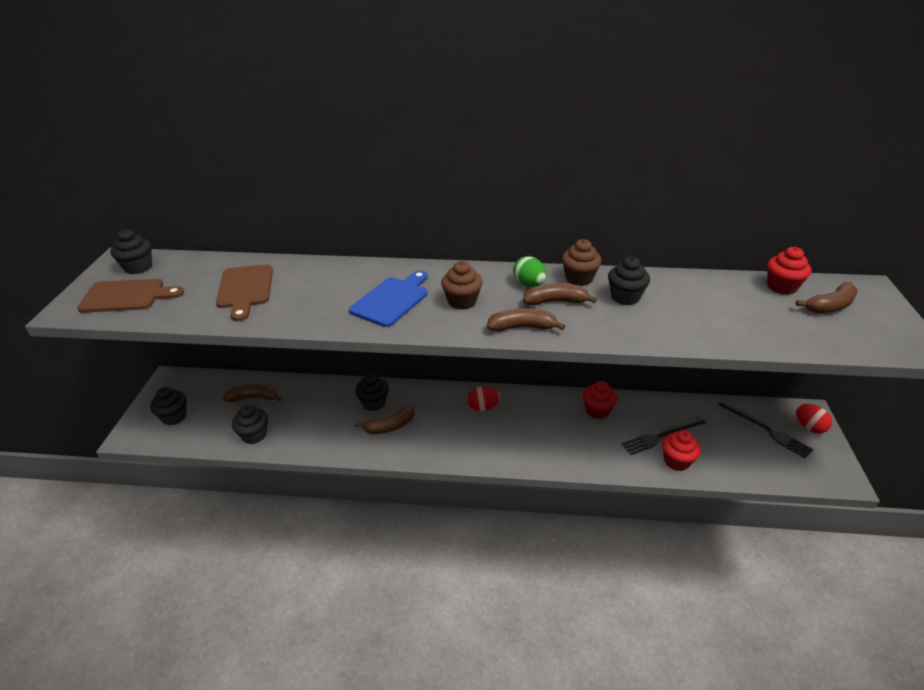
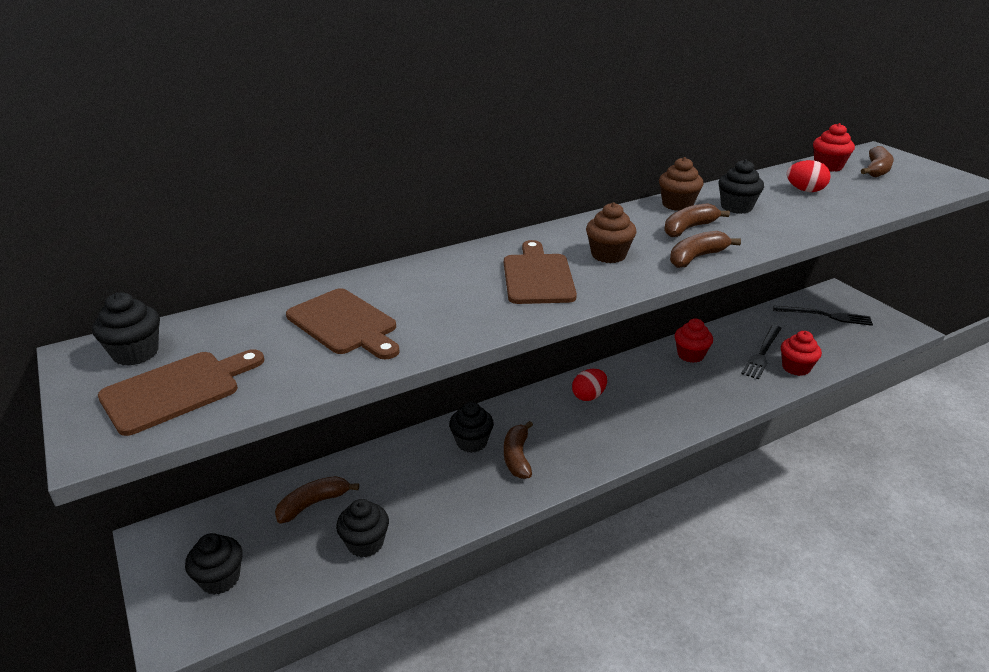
camera: 35 degrees left, 5 degrees down
blue cutting board [349,271,428,327] -> brown cutting board [504,240,577,304]
brown banana [355,406,414,434] -> brown banana turned 150 degrees clockwise [504,421,533,479]
green egg [513,256,547,287] -> none
red egg [796,404,832,433] -> red egg moved to [787,160,831,192]

